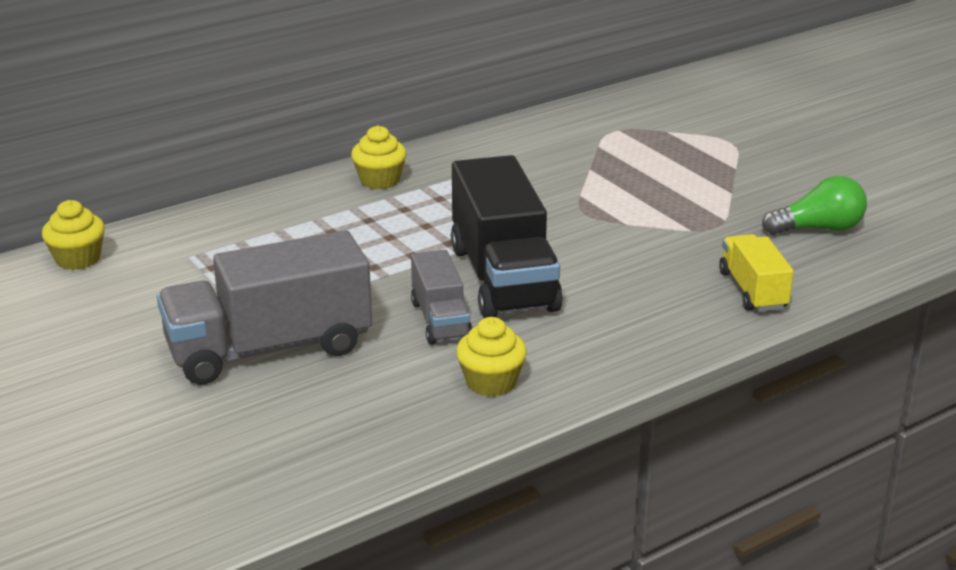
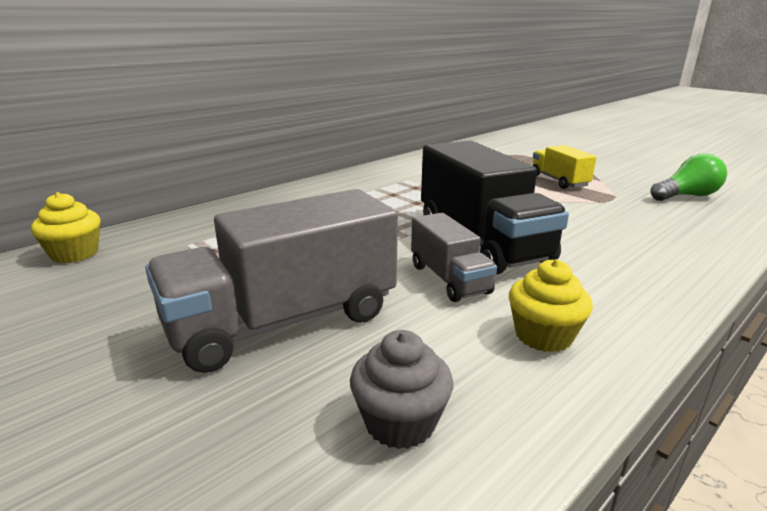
camera: 10 degrees left, 5 degrees down
yellow cupcake [351,126,407,190] -> none
yellow truck [719,234,794,312] -> yellow truck moved to [532,145,597,189]
none -> grey cupcake [350,330,453,449]

